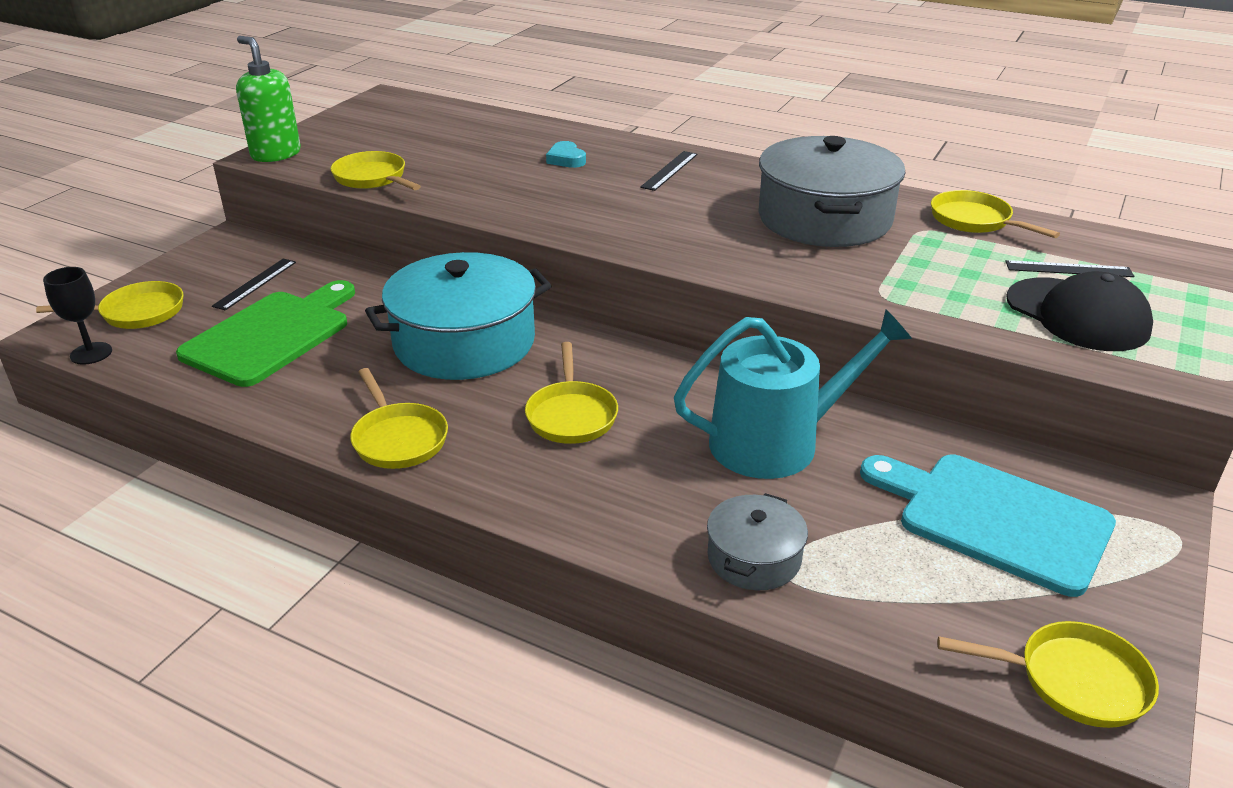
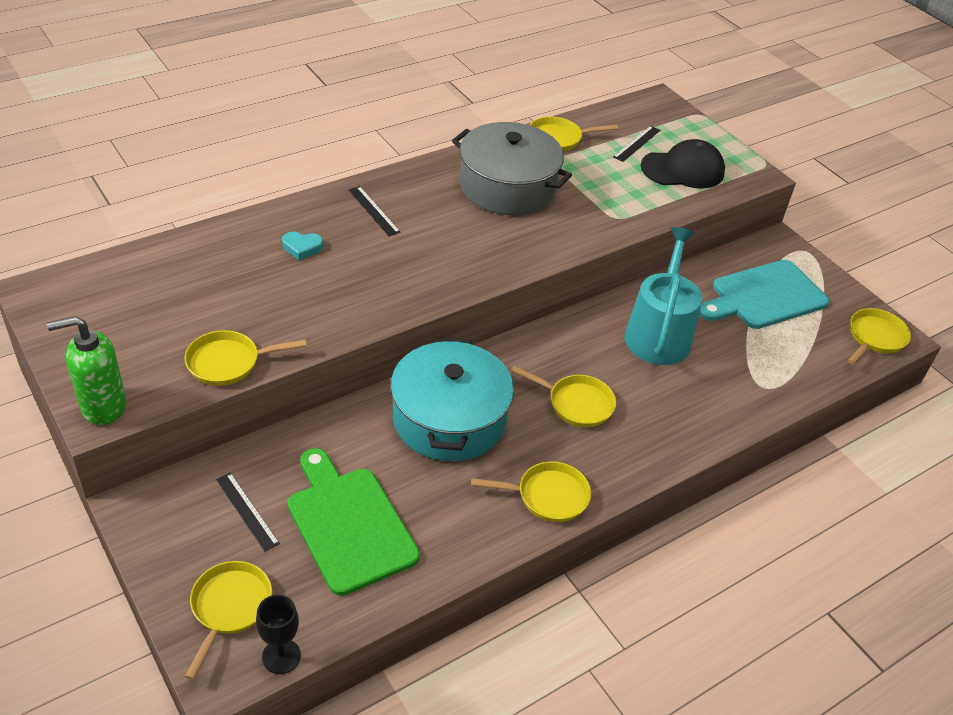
camera: 65 degrees left, 10 degrees up
grey pot [707,493,808,590] -> none

